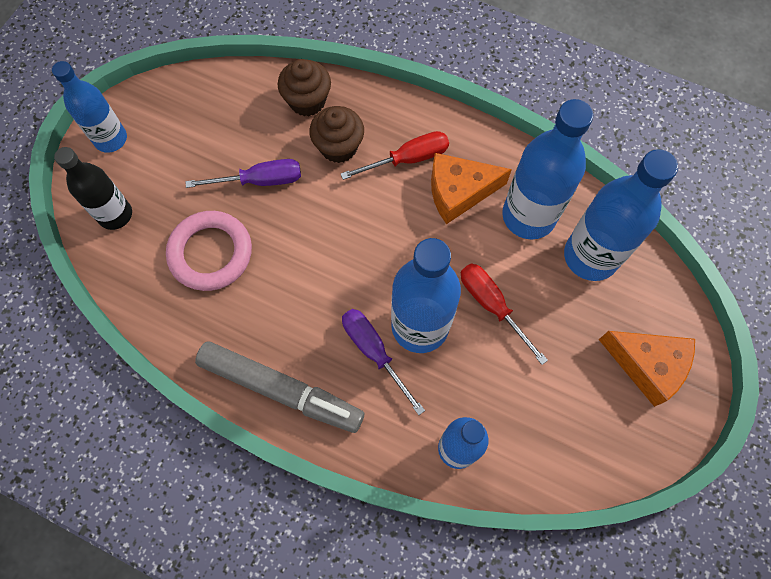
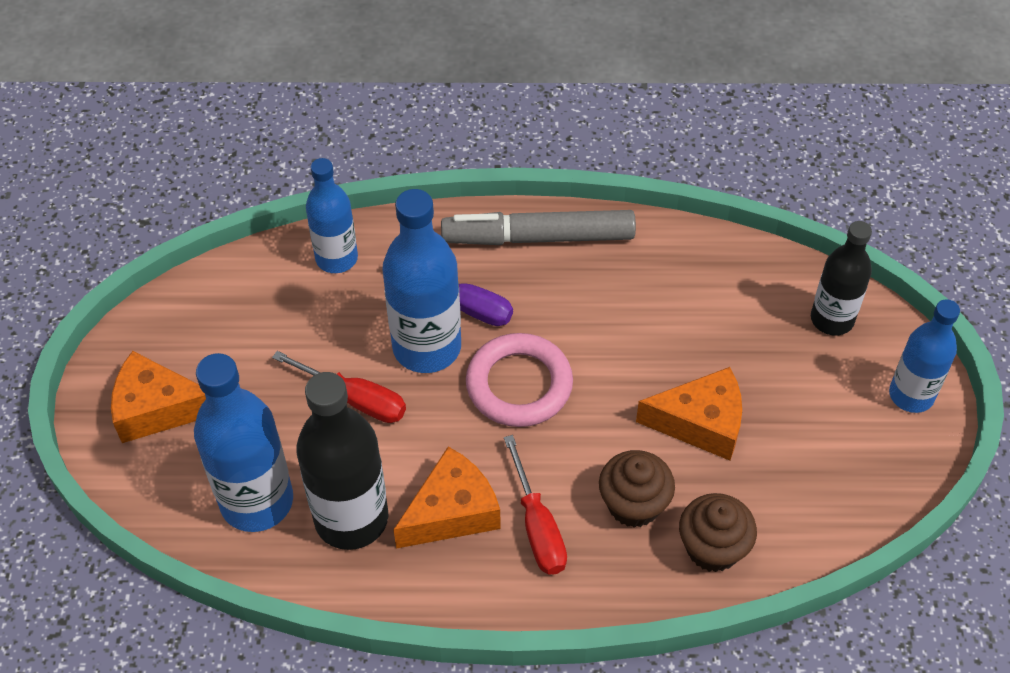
camera: 155 degrees right, 15 degrees down
pink ring [166,211,252,291] -> pink ring moved to [466,333,573,427]
purple screwdriver [185,159,301,188] -> orange cheese [636,367,742,460]
red screwdriver [341,131,449,180] -> red screwdriver turned 60 degrees counterclockwise [504,435,567,575]
blue bottle [502,99,593,239] -> black bottle [296,372,388,550]

